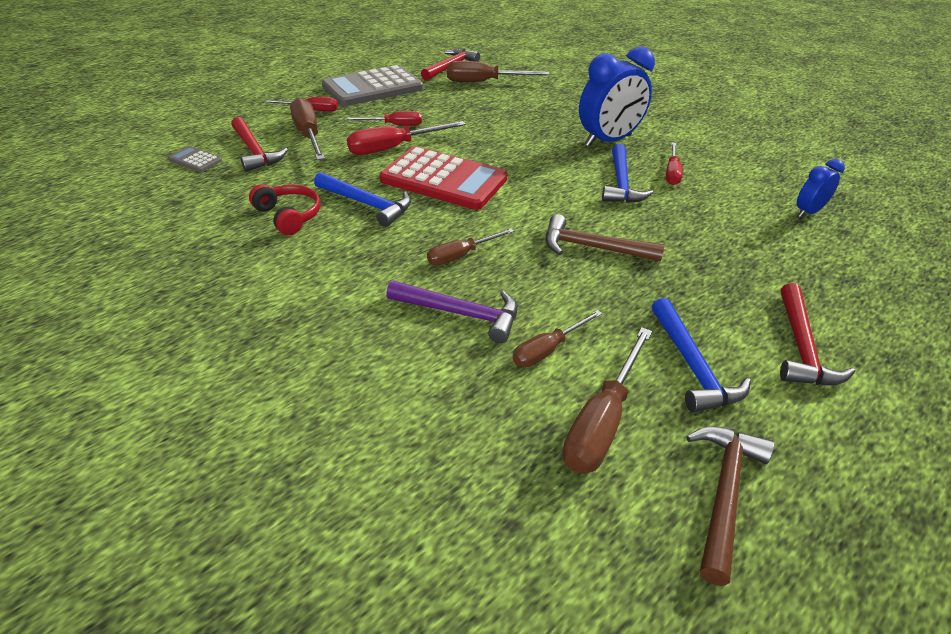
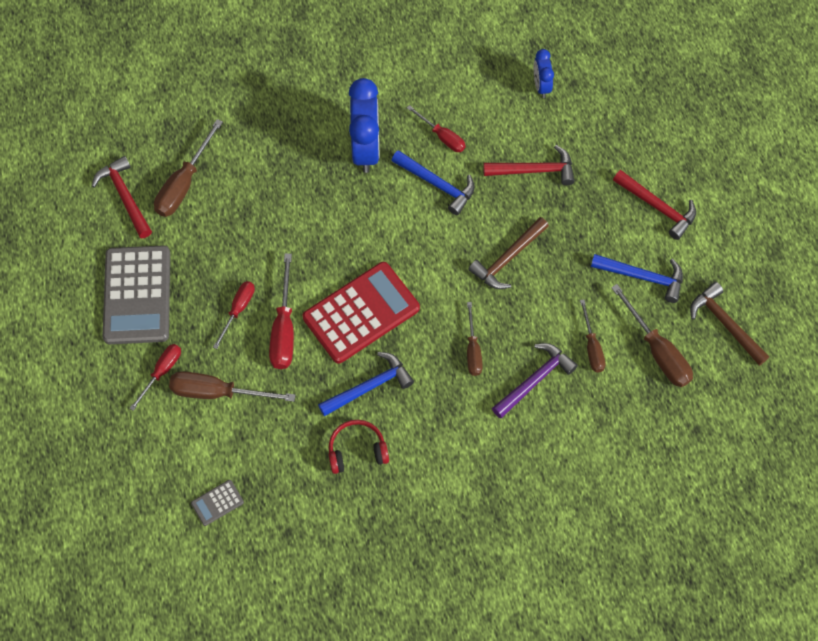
camera: 60 degrees left, 25 degrees up
red hammer [231,117,288,172] -> red hammer moved to [483,145,575,185]

